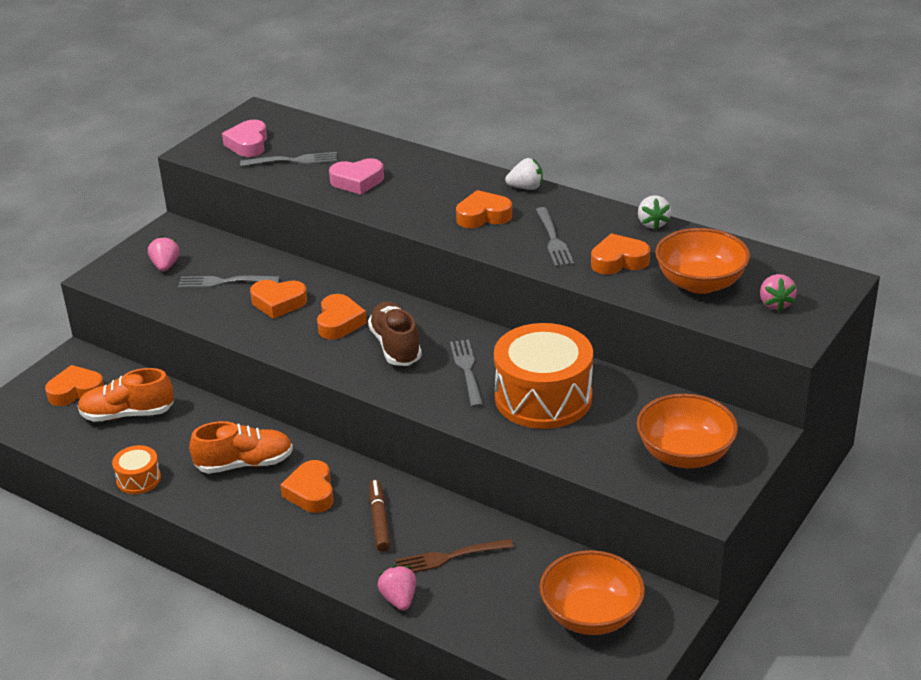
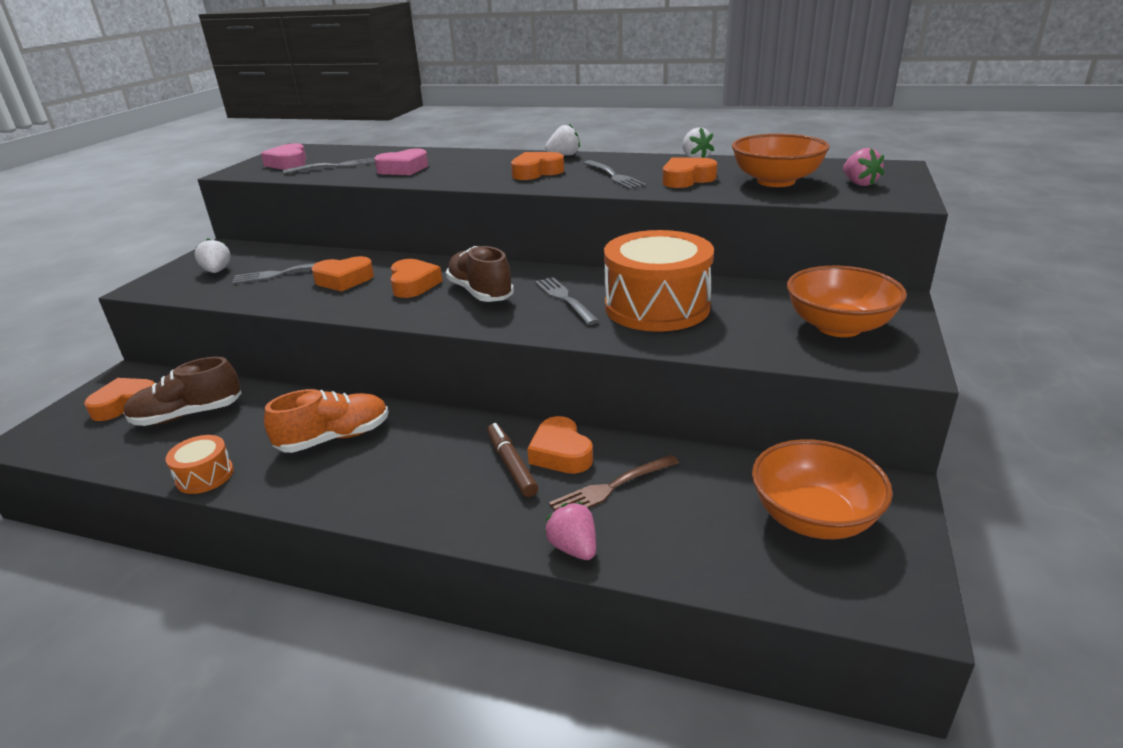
camera: 15 degrees left, 5 degrees down
orange shoe [78,368,174,422] -> brown shoe [124,357,241,426]
pink strawberry [148,236,180,271] -> white strawberry [195,238,231,273]
orange heart [280,460,334,513] -> orange heart moved to [527,416,593,474]

